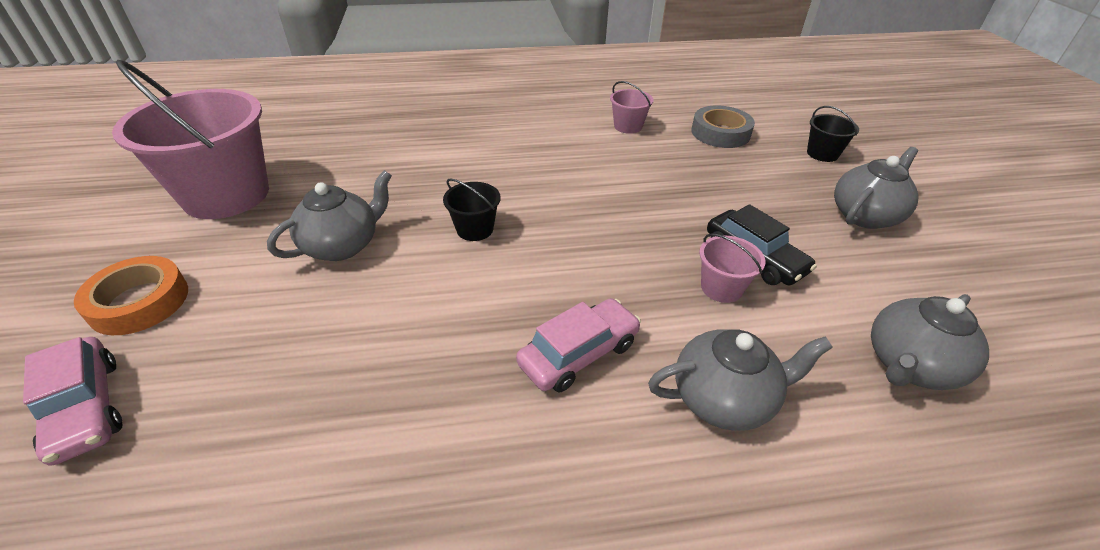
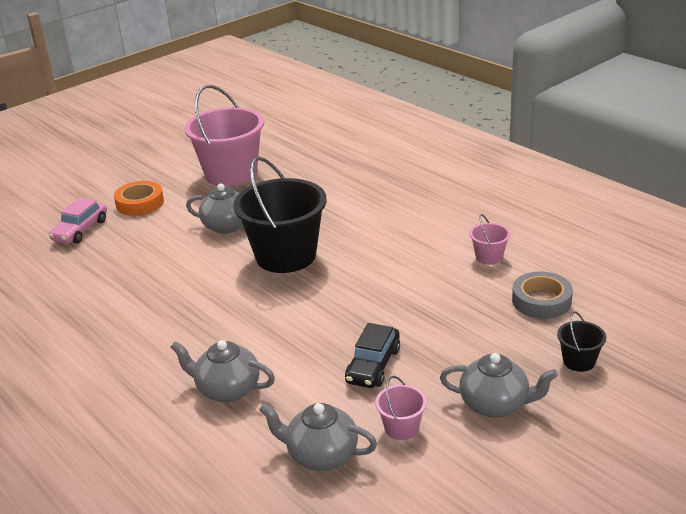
camera: 60 degrees right, 10 degrees down
black bucket [443,178,500,241] -> black bucket [233,157,327,273], size x2.32
pink car [516,298,641,392] -> none
grey teapot [648,329,833,431] -> grey teapot turned 150 degrees clockwise [171,340,275,402]
pink bucket [699,234,765,303] -> pink bucket moved to [375,376,427,440]

